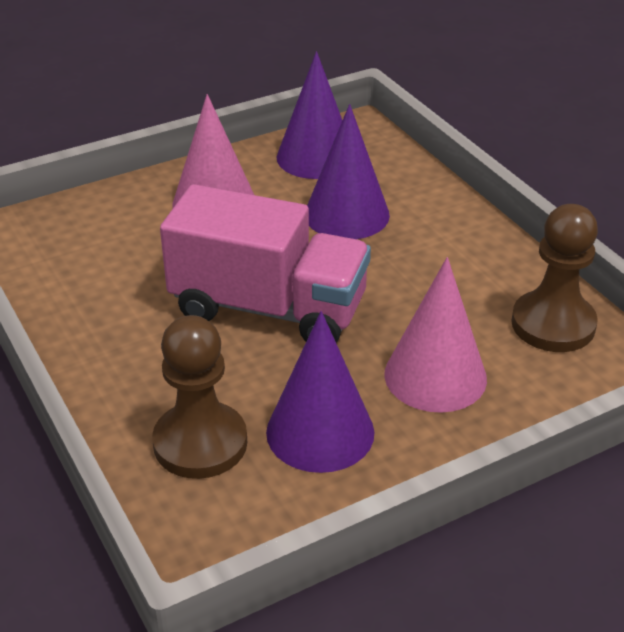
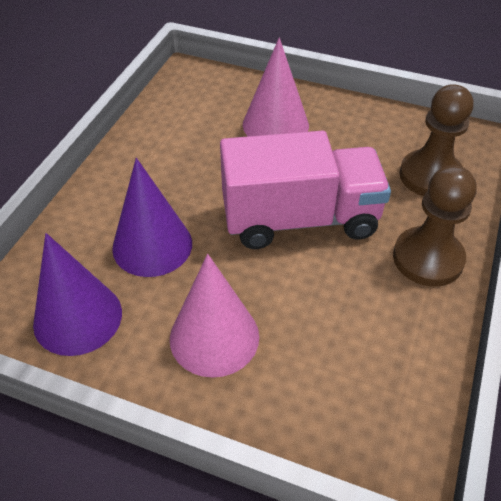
camera: 130 degrees left, 10 degrees up
pink truck [160,184,371,342] -> pink truck turned 105 degrees clockwise [220,131,391,249]
purple cone [266,311,374,473] -> none
brown pawn [511,204,598,352] -> brown pawn moved to [393,165,477,286]

